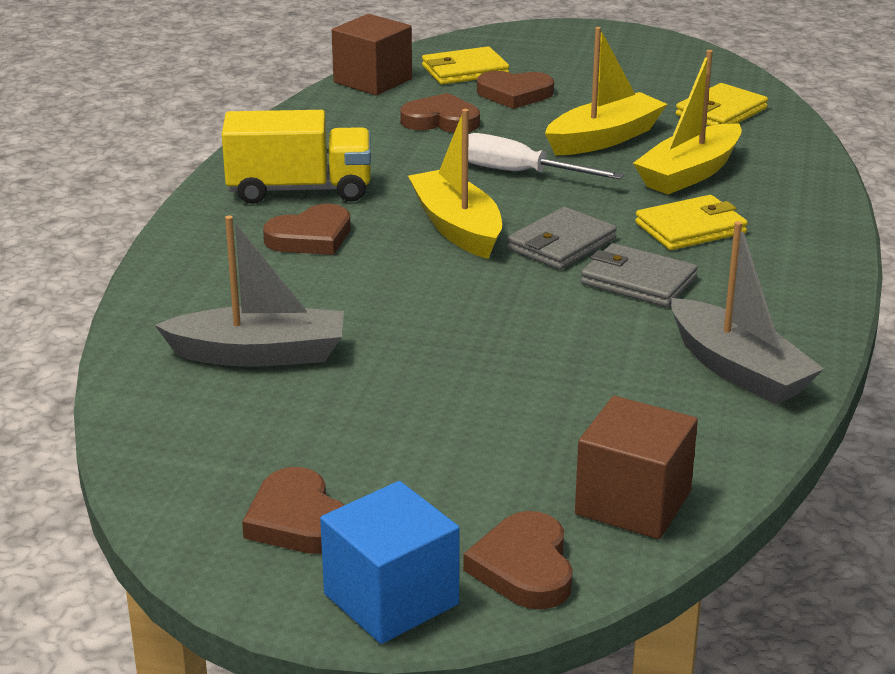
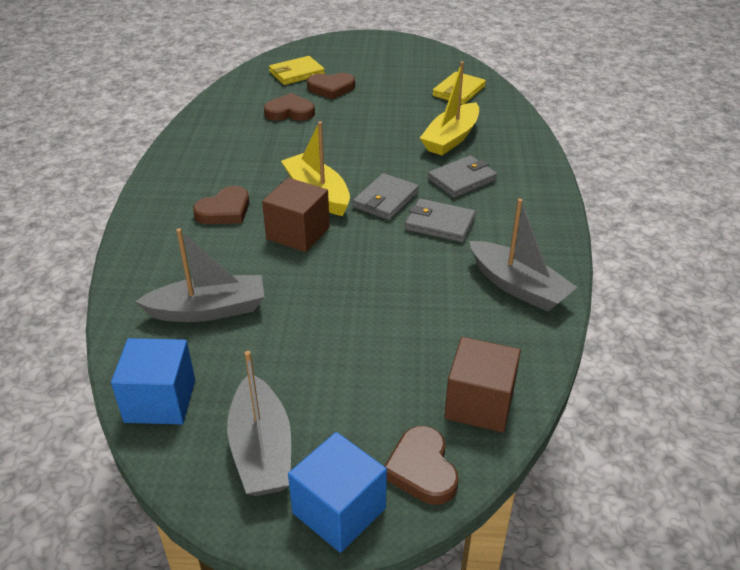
camera: 10 degrees left, 10 degrees up
yellow truck [222,110,371,204] -> none
brown heart [242,467,344,554] -> grey boat [227,351,291,496]
brown cube [332,14,412,95] -> brown cube moved to [262,178,330,252]
white screwdriver [468,133,624,180] -> none
yellow boat [545,27,667,155] -> none
yellow wallet [635,195,748,250] -> grey wallet [428,155,497,198]
none -> blue cube [111,338,195,424]

